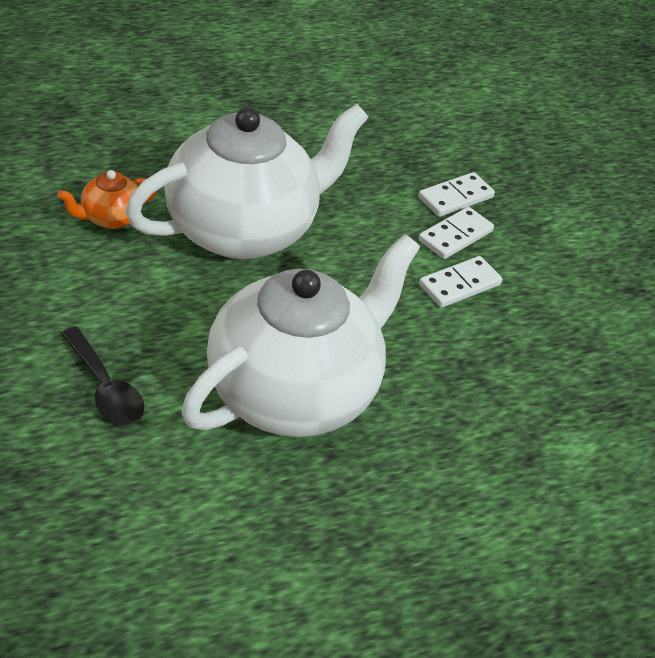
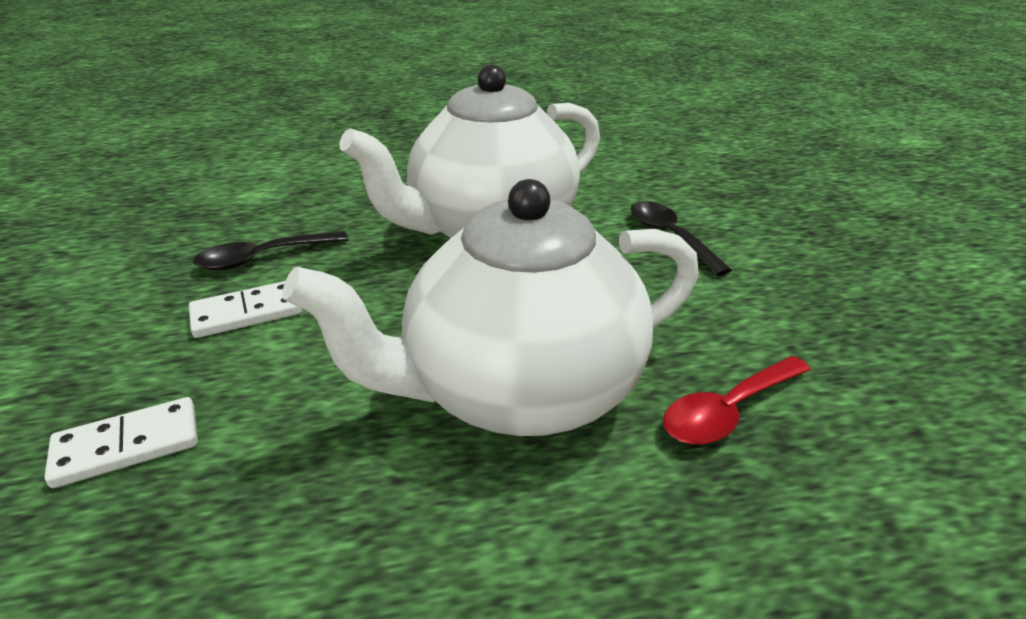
camera: 165 degrees left, 10 degrees down
orange teapot [58,170,157,229] -> red spoon [663,356,811,444]
white domino [418,207,494,259] -> none
none -> black spoon [193,231,348,271]

